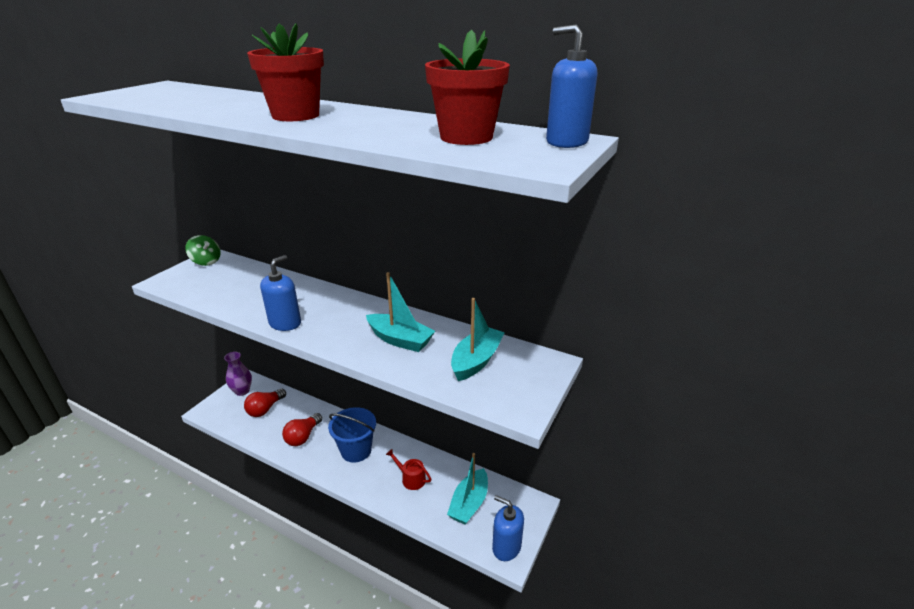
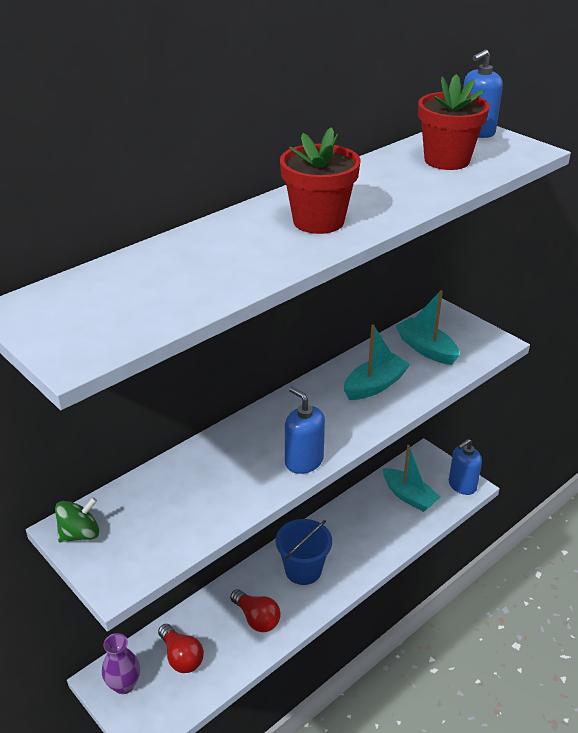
camera: 70 degrees left, 5 degrees up
red watering can [386,449,431,490] -> none

